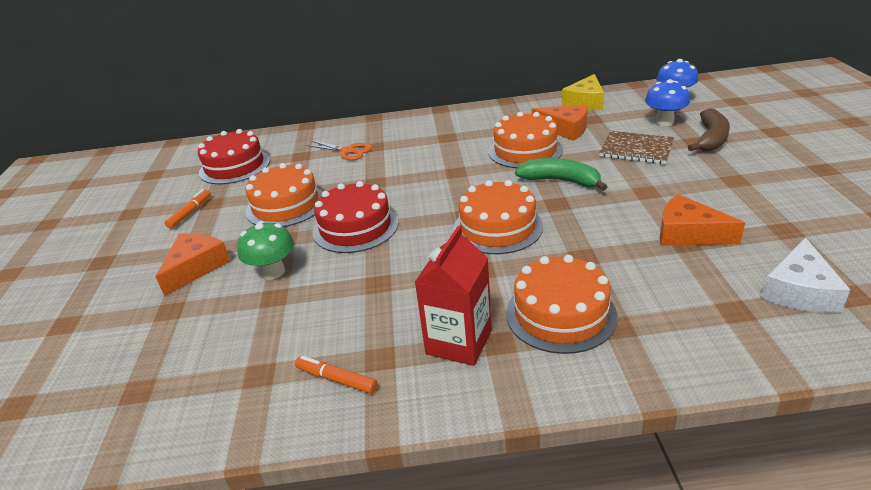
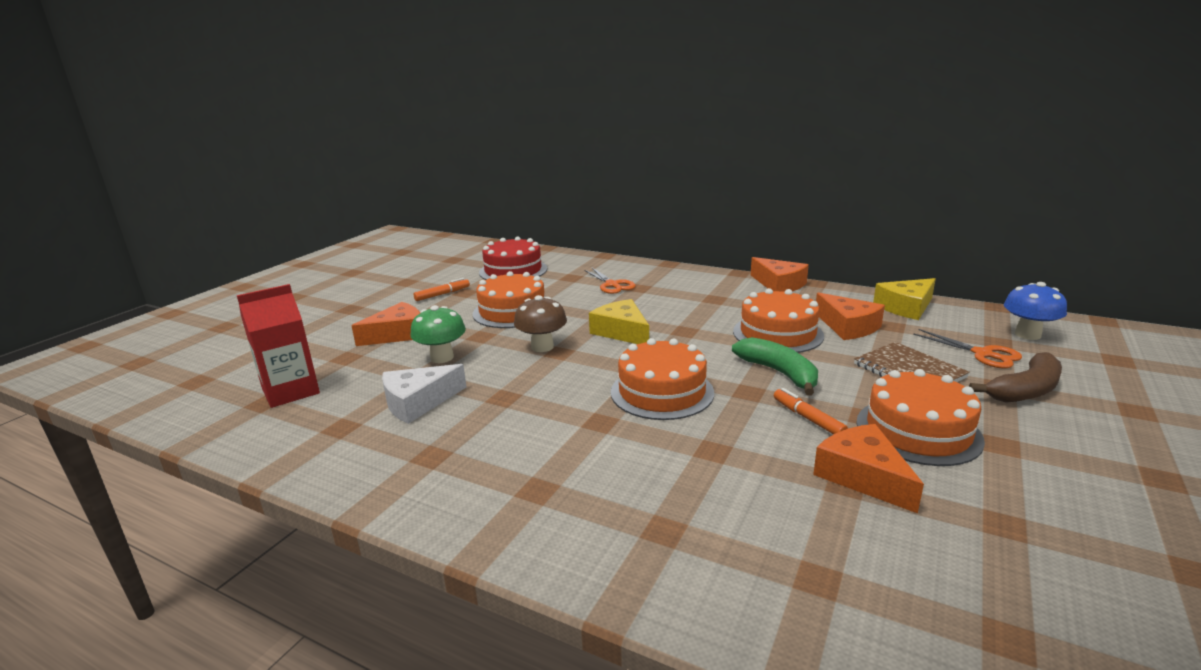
camera: 30 degrees right, 10 degrees down
orange marker [295,356,378,394] -> orange marker moved to [774,388,848,435]
red cake [313,181,398,253] -> brown mushroom [514,295,567,352]
red carton [415,225,492,366] -> red carton moved to [237,284,320,408]
orange cake [506,255,617,354] -> orange cake moved to [856,369,985,466]
blue mushroom [645,79,690,126] -> orange scissors [913,329,1022,368]
white cheese [761,237,850,313] -> white cheese moved to [382,364,466,424]
none -> yellow cheese [589,299,649,344]
none -> orange cheese [751,257,809,292]

